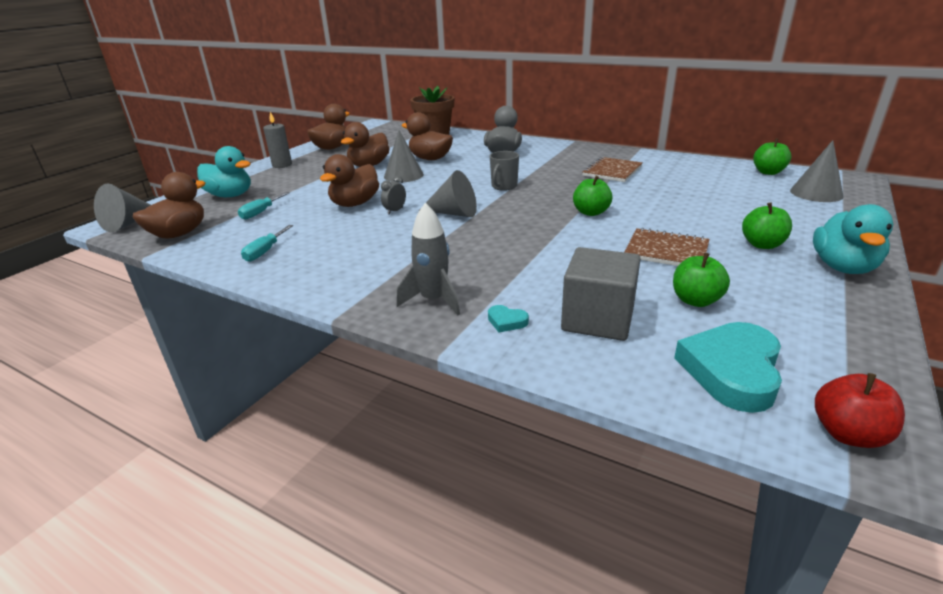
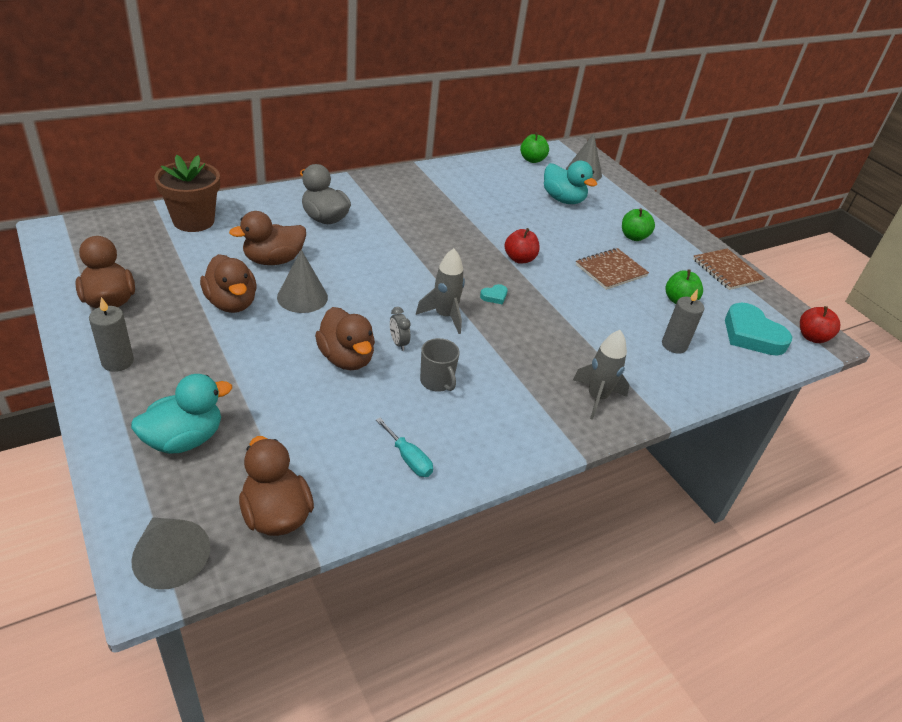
camera: 65 degrees left, 10 degrees up
turquoise screwdriver [238,192,290,220] -> none
grey cone [421,170,477,217] -> grey rocket [416,248,465,334]
turquoise heart [488,305,529,332] -> turquoise heart moved to [480,284,507,305]
grey mug [490,151,519,191] -> grey mug moved to [420,338,460,392]
grey cube [561,247,641,341] -> grey candle [662,289,704,354]
green apple [573,176,612,216] -> red apple [504,228,540,263]
brown notebook [582,157,643,182] -> brown notebook moved to [693,248,765,290]
turquoise duck [813,204,893,274] -> turquoise duck moved to [544,161,597,204]

